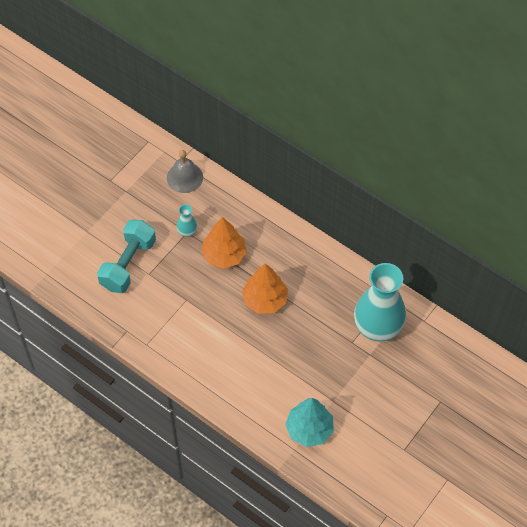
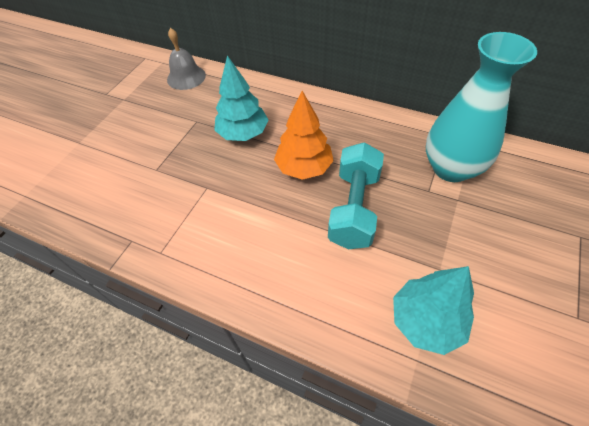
camera: 10 degrees left, 5 degrees down
turquoise dumbbell [97,219,156,293] -> turquoise dumbbell moved to [328,142,384,249]
turquoise vase [177,204,197,237] -> none
orange tree [201,217,247,269] -> turquoise tree [214,55,269,141]

